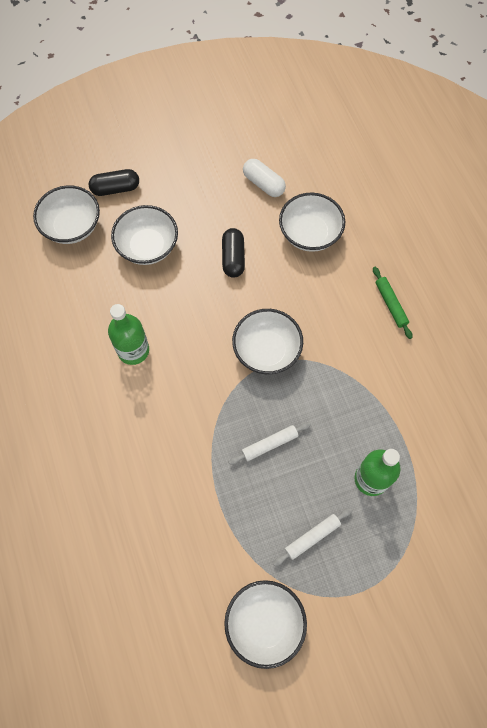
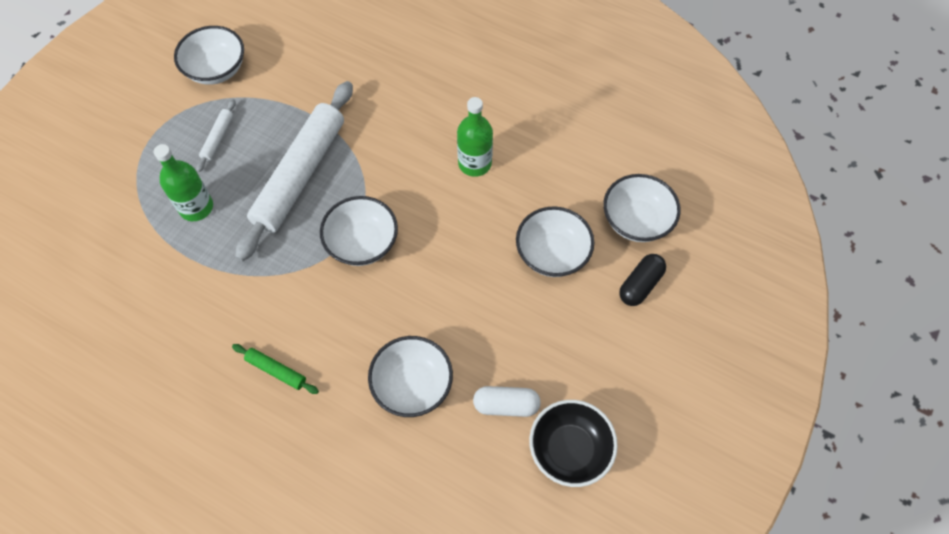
camera: 140 degrees right, 5 degrees down
black capsule [222,228,245,278] -> none
white rolling pin [229,422,311,465] -> white rolling pin [235,81,353,262], size x2.44
none -> black bowl [529,400,618,487]

